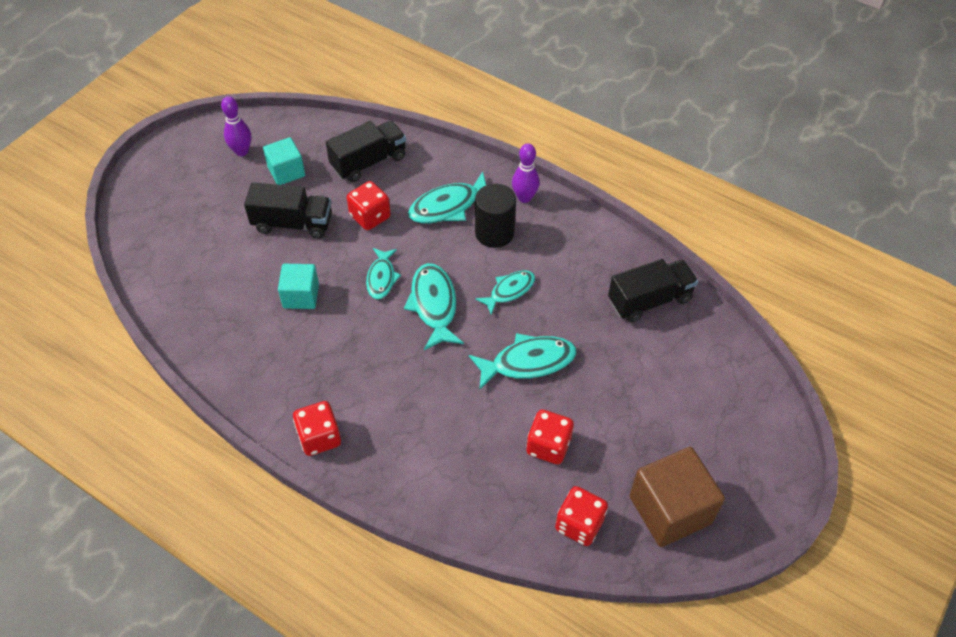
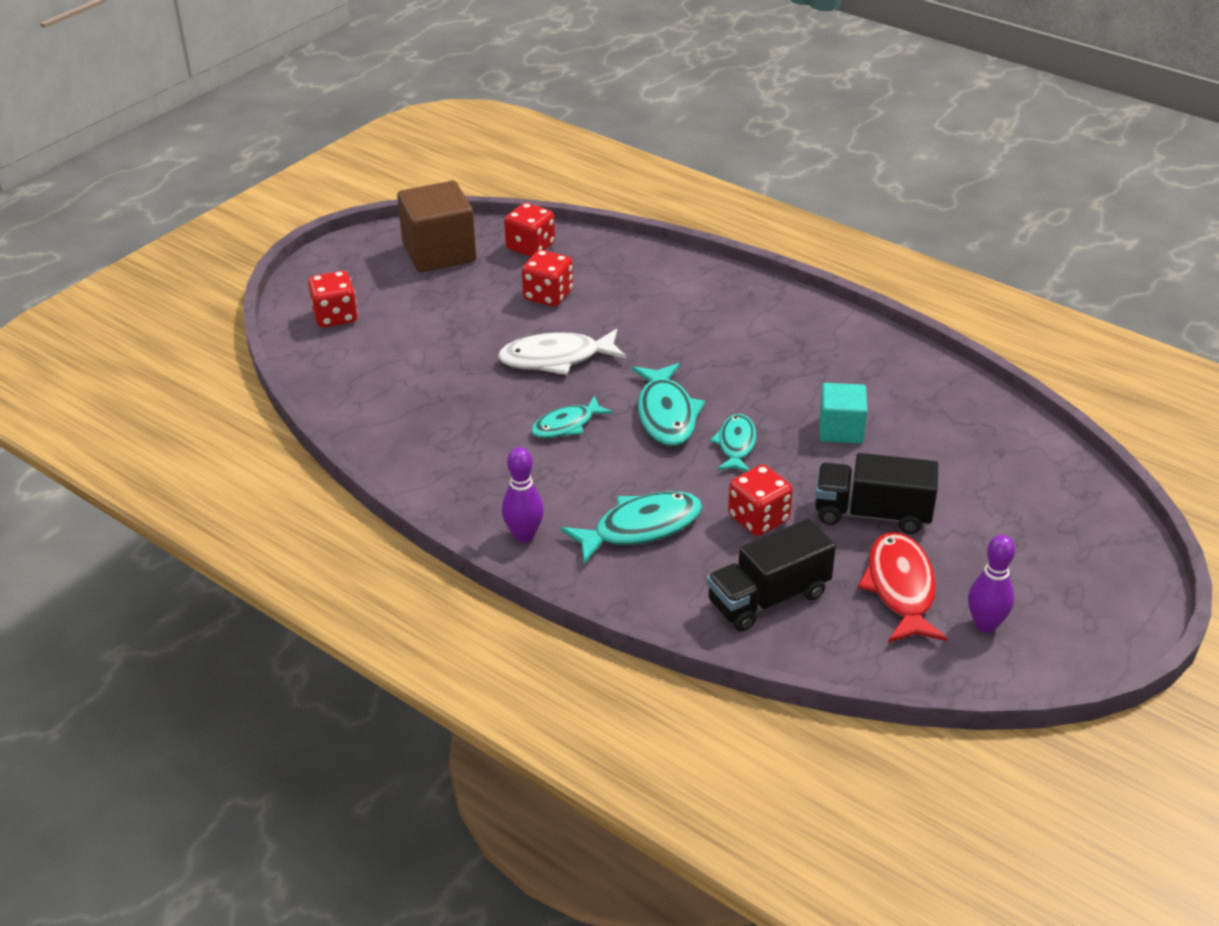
camera: 175 degrees left, 15 degrees down
turquoise cube [263,137,305,185] -> red fish [857,532,948,643]
red dice [293,401,341,456] -> red dice moved to [308,271,358,328]
turquoise fish [469,333,577,390] -> white fish [498,329,627,375]
black cylinder [475,183,516,248] -> none
black truck [608,259,698,322] -> none

